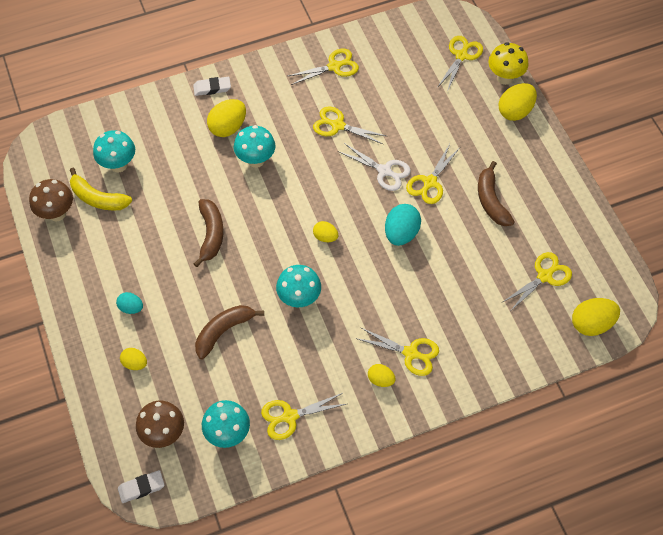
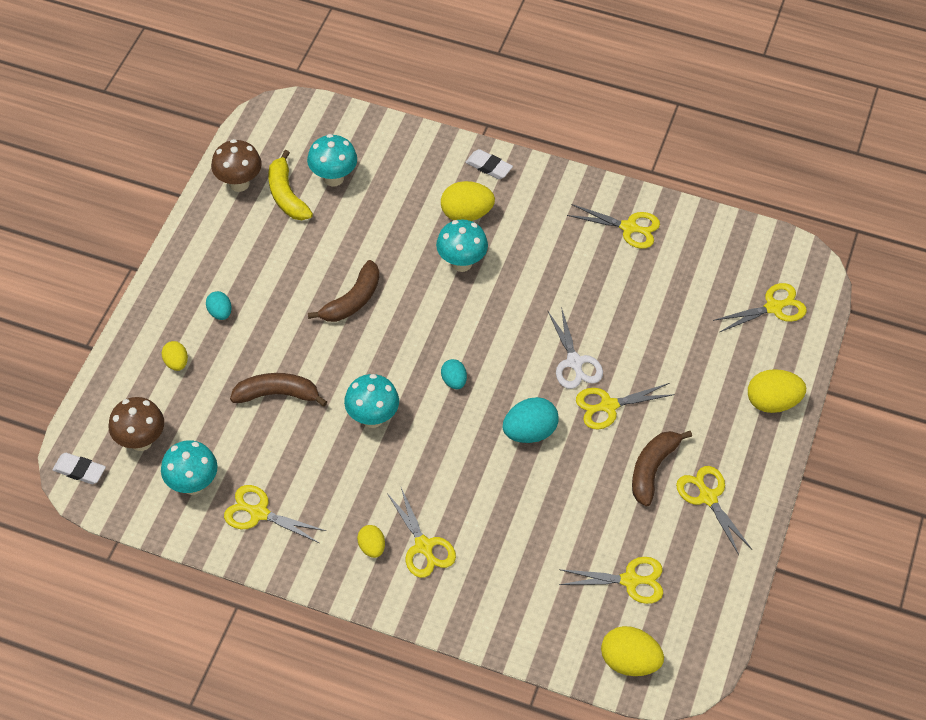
camera: 40 degrees right, 5 degrees down
yellow scissors [313,107,386,145] -> yellow scissors moved to [676,466,752,555]
yellow egg [313,221,338,242] -> turquoise egg [441,359,467,389]
yellow mushroom [488,42,529,85] -> none

